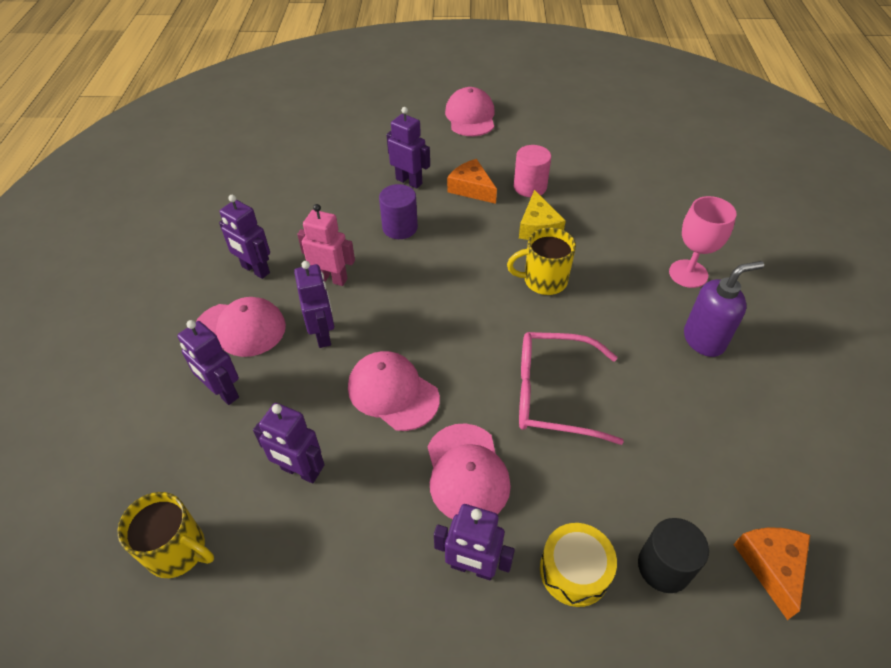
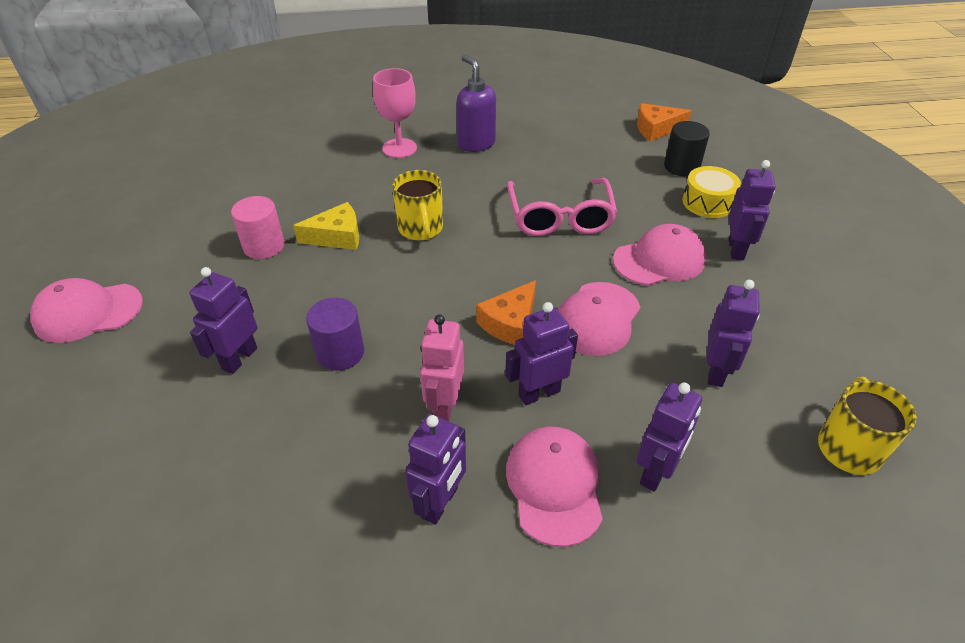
camera: 100 degrees left, 5 degrees down
orange cheese [447,159,497,204] -> orange cheese moved to [476,280,536,345]

